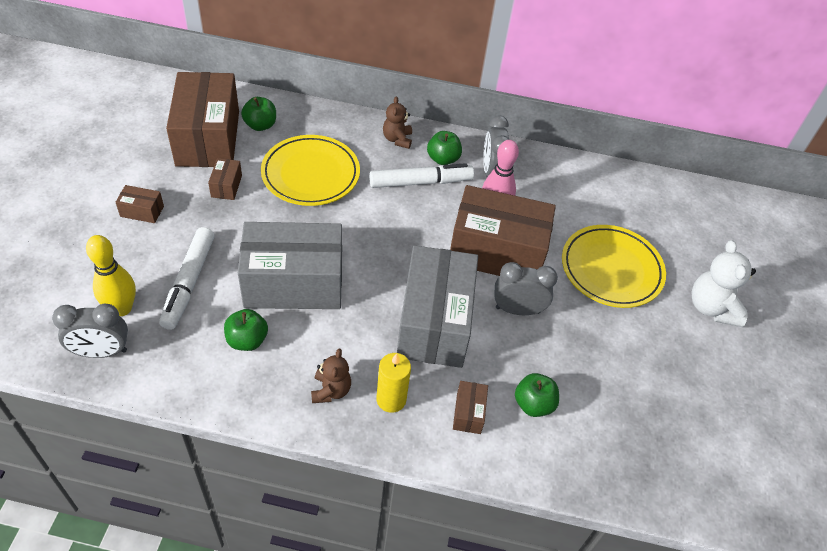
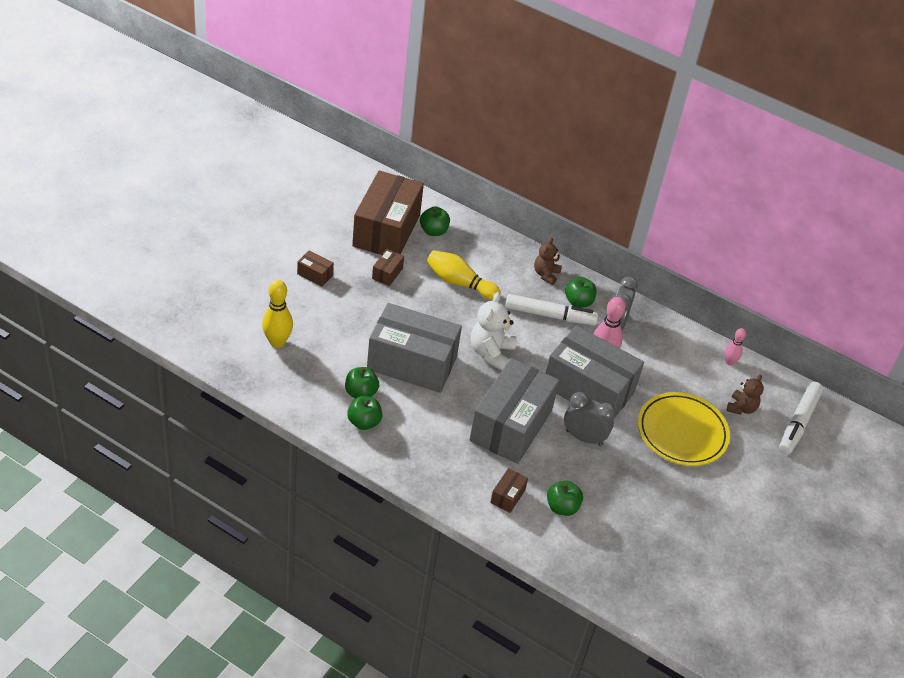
camera: 20 degrees right, 5 degrees down
grey clock [52,303,128,358] -> none
white marker [159,227,214,330] -> white marker moved to [779,382,823,454]
yellow plate [261,135,360,206] -> yellow bowling pin [427,250,501,300]
brown teddy bear [311,349,351,403] -> brown teddy bear moved to [727,374,764,415]
yellow candle [376,353,411,413] -> none
brown box [450,185,556,276] -> grey box [546,325,644,420]
white teddy bear [692,240,756,327] -> white teddy bear moved to [471,292,517,371]
none -> green apple [347,396,382,430]
none -> pink bowling pin [725,328,746,366]

